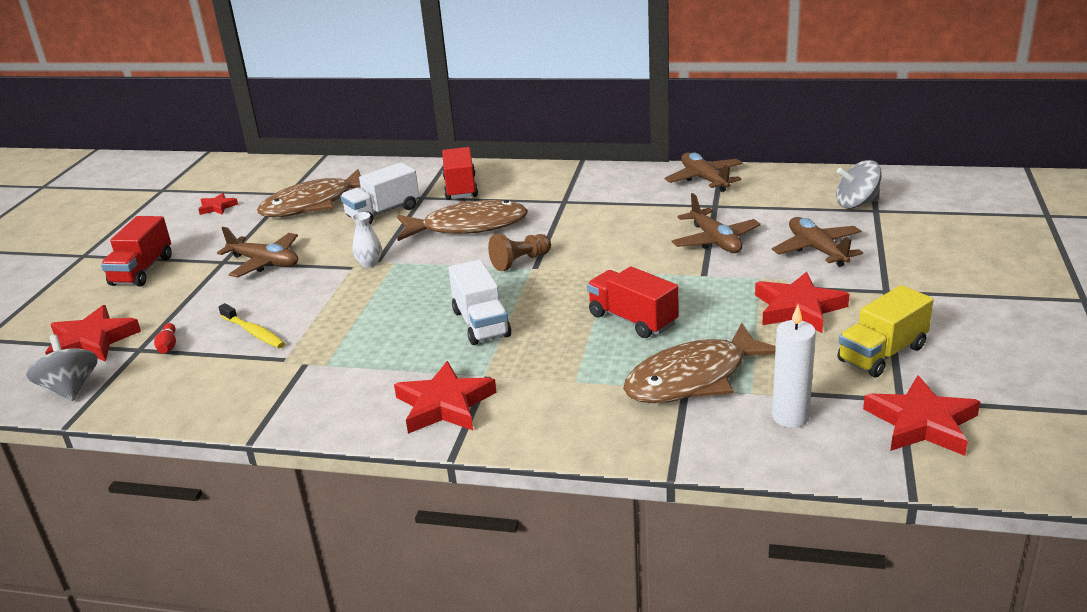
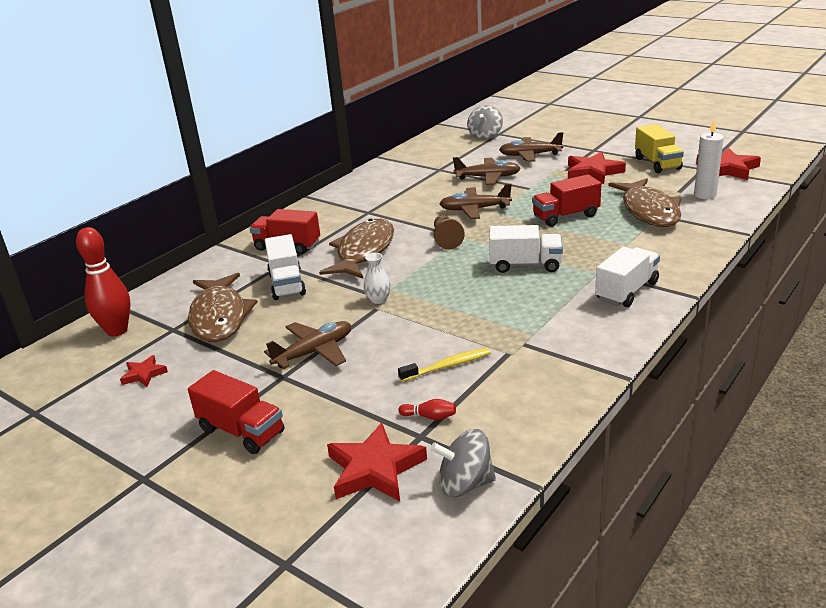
camera: 65 degrees left, 0 degrees up
red star [394,361,497,434] -> white truck [595,247,660,307]
brown plane [665,153,743,192] -> brown plane moved to [440,184,512,219]
none -> red bowling pin [76,227,131,337]

